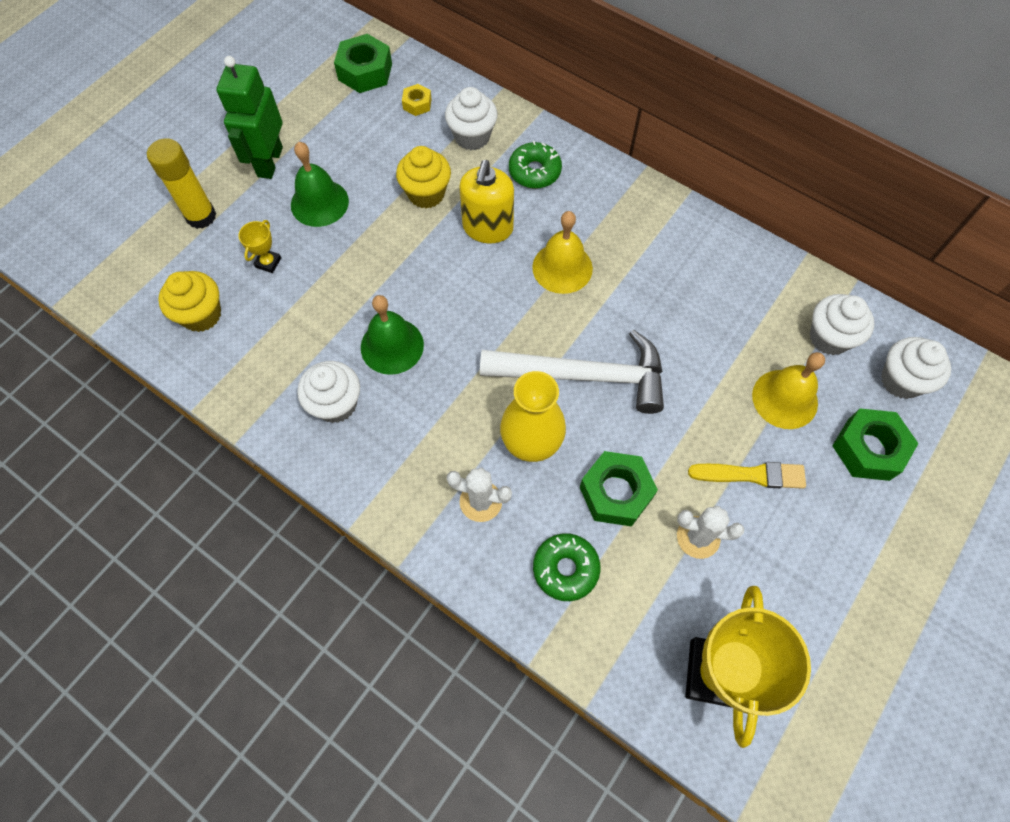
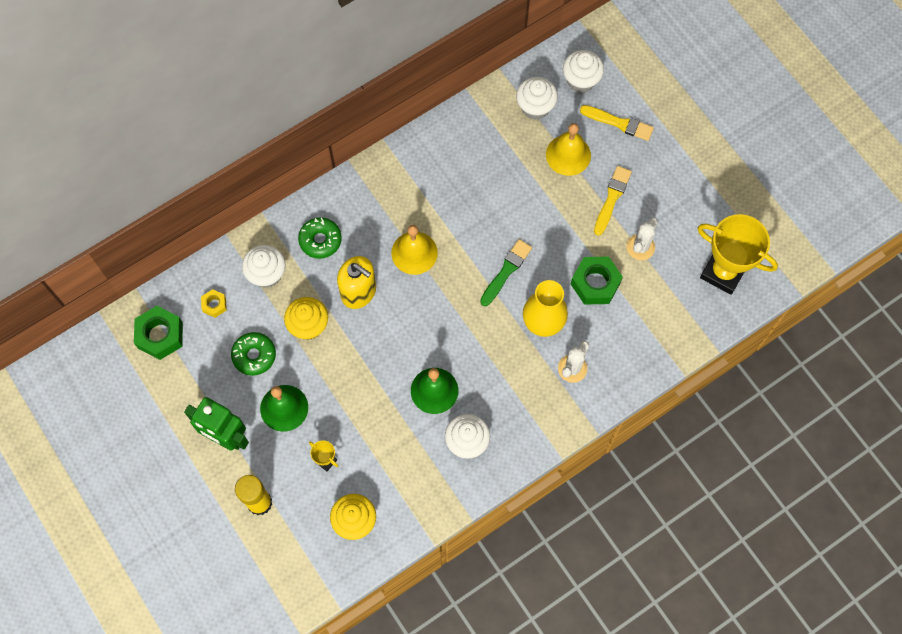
camera: 70 degrees left, 5 degrees up
white hammer [480,329,664,414] -> green brush [480,239,532,306]
green donut [533,533,601,601] -> green donut moved to [231,332,276,376]
green nut [832,409,919,481] -> yellow brush [580,105,654,141]

